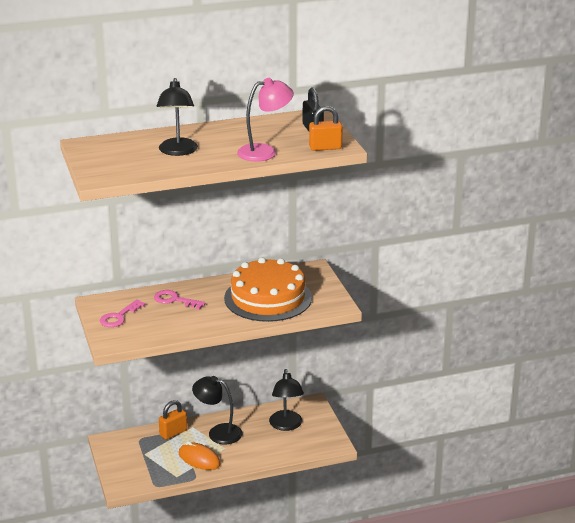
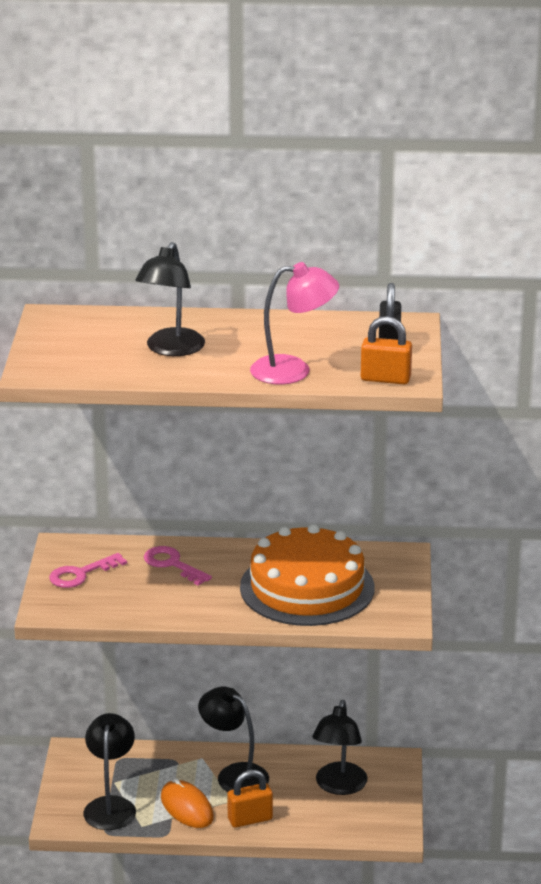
camera: 20 degrees right, 0 degrees up
orange padlock [159,400,187,440] -> orange padlock moved to [227,770,273,828]
none -> black lamp [83,713,136,830]

